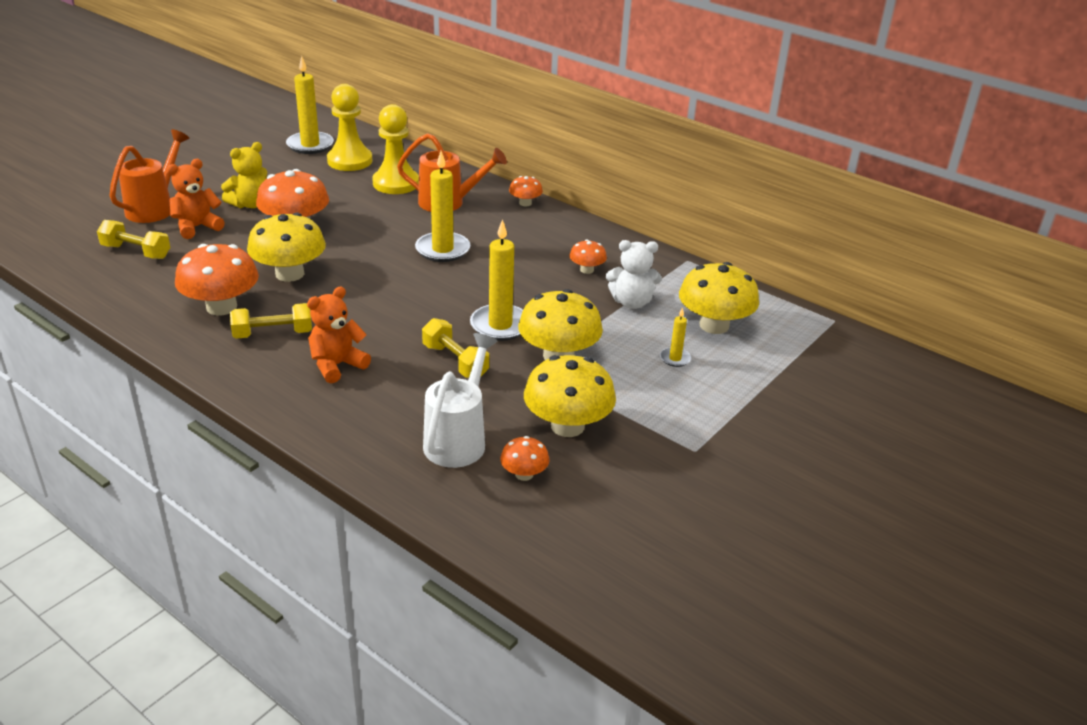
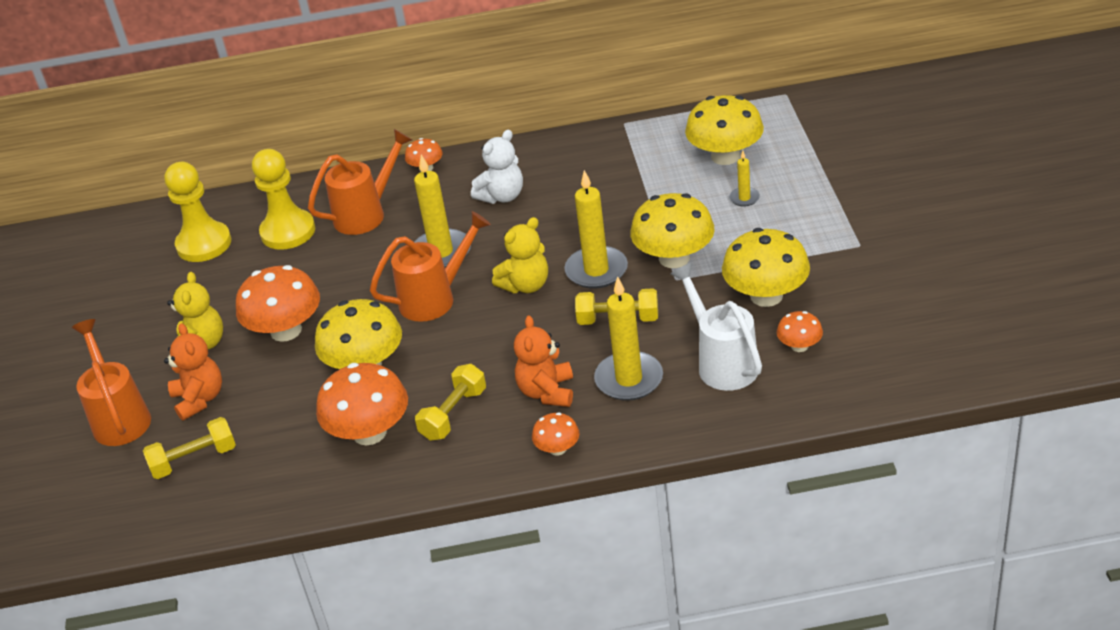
camera: 40 degrees left, 5 degrees up
orange teddy bear [167,159,225,239] -> orange teddy bear turned 150 degrees clockwise [164,323,222,421]
yellow candle [286,56,334,154] -> yellow candle moved to [594,276,663,401]
orange mushroom [569,240,607,274] -> orange mushroom moved to [532,412,579,456]
white teddy bear [606,240,662,309] -> white teddy bear moved to [471,130,523,204]
none -> orange watering can [370,211,491,322]
none -> yellow teddy bear [492,217,548,293]

